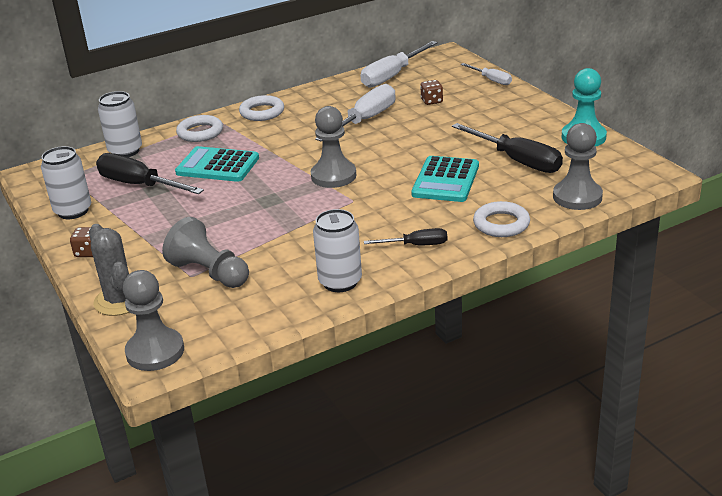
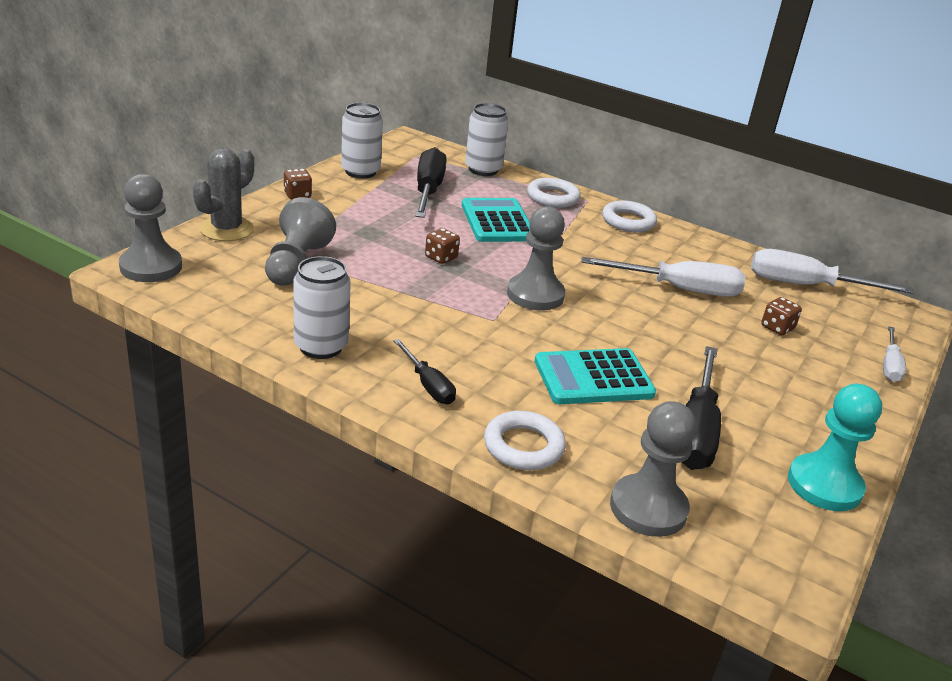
camera: 55 degrees right, 0 degrees up
none -> brown dice [425,228,460,264]

